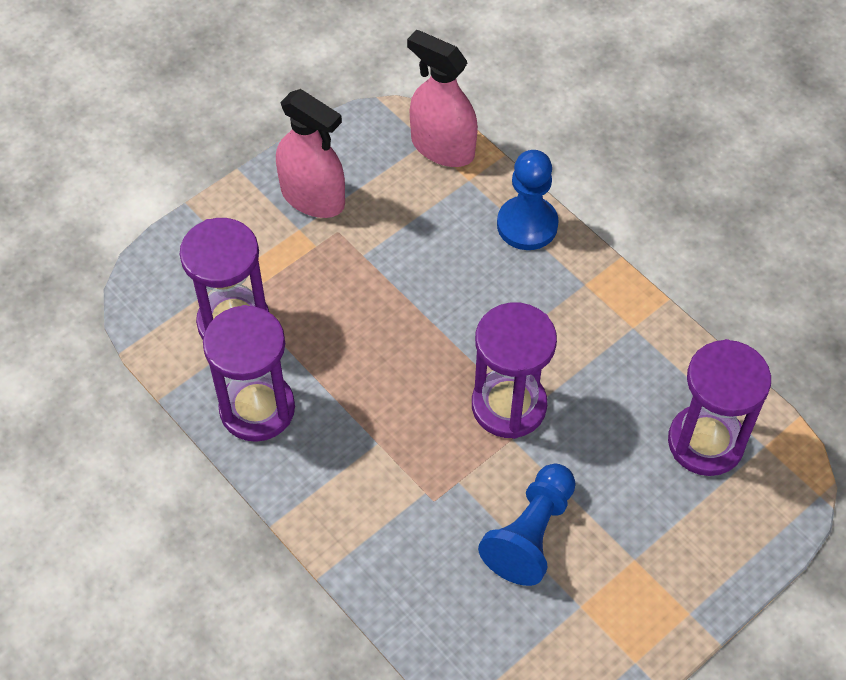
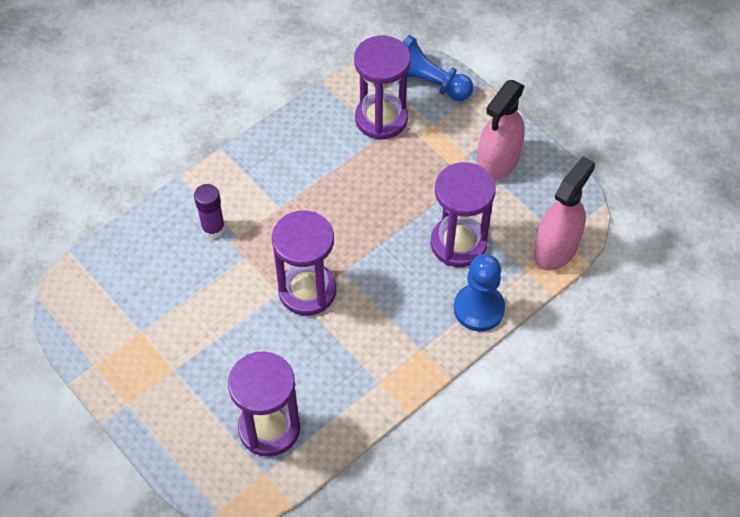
camera: 90 degrees right, 0 degrees up
purple hourglass [203,305,295,442] -> purple hourglass moved to [431,162,496,267]
blue pawn [478,464,576,586] -> blue pawn moved to [403,35,473,101]
none -> purple glue stick [194,184,225,239]

